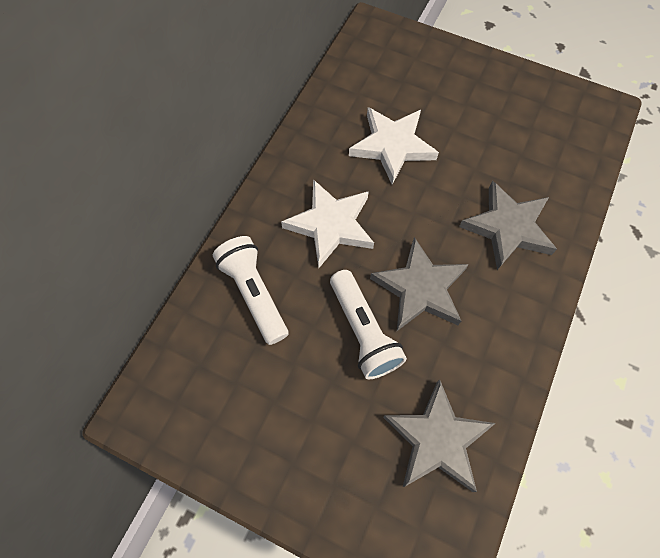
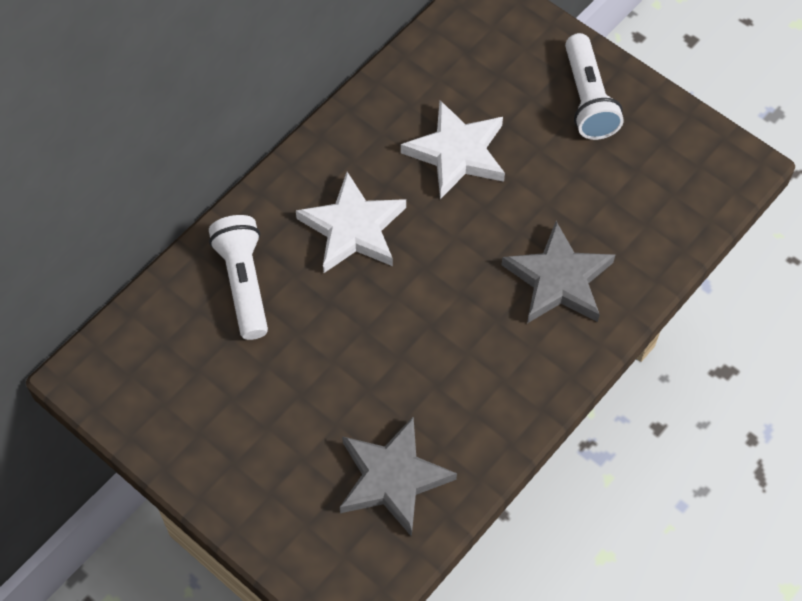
camera: 15 degrees right, 5 degrees down
white flashlight [330,270,407,379] -> white flashlight moved to [565,33,624,140]
grey star [370,237,469,331] -> none

